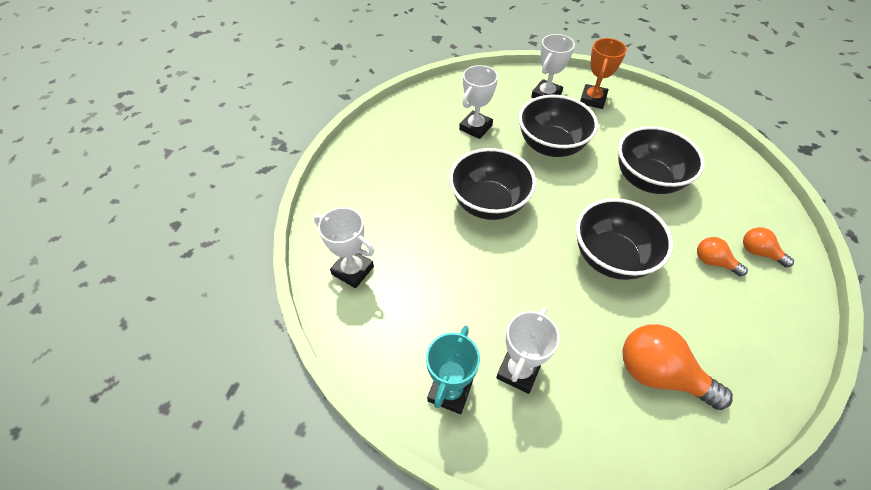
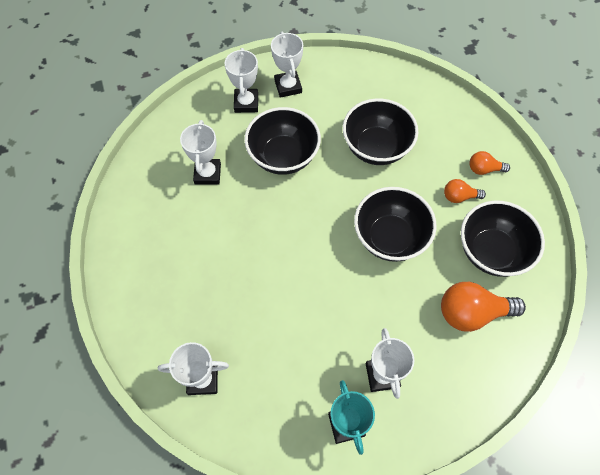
camera: 35 degrees left, 10 degrees up
black bowl [449,148,536,220] -> black bowl moved to [461,200,545,277]
orange trophy [580,38,627,109] -> white trophy [271,32,303,98]

